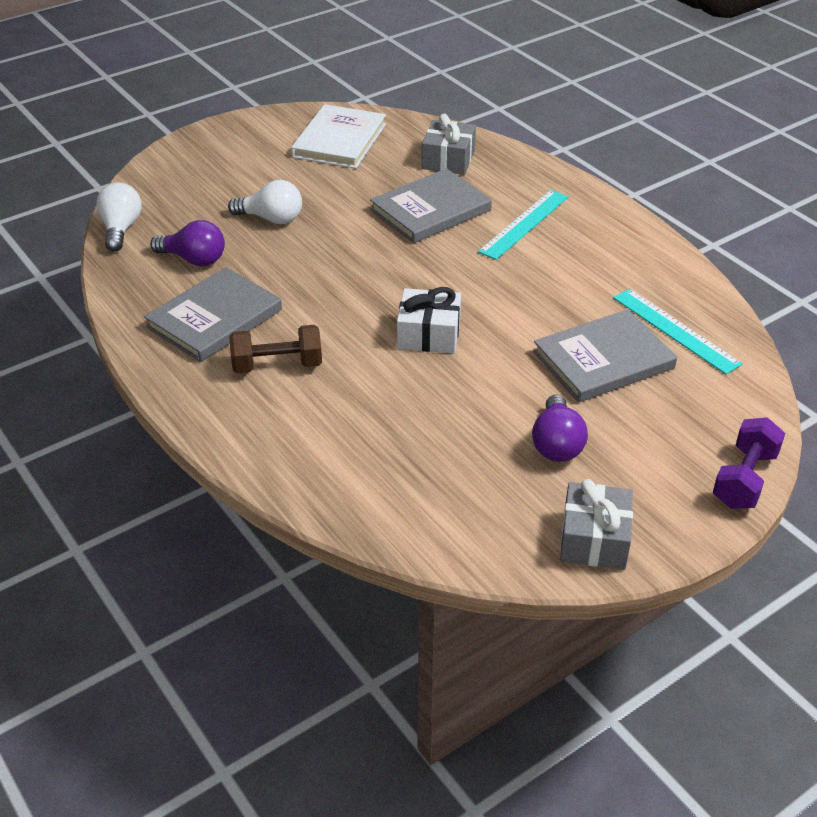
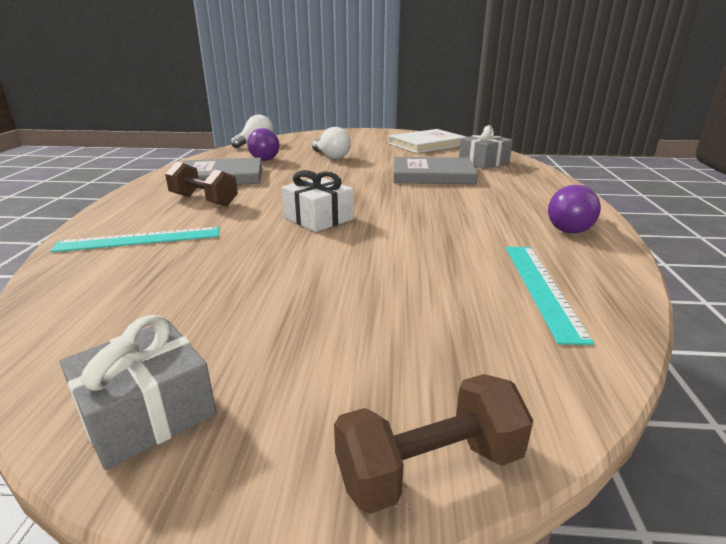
camera: 40 degrees right, 15 degrees down
turquoise ruler [478,190,568,260] -> turquoise ruler moved to [50,227,219,252]
purple light bulb [532,394,588,462] -> purple light bulb moved to [548,185,601,233]
grey book [533,309,677,402] -> none
purple dumbbell [713,417,785,509] -> brown dumbbell [334,374,533,514]

